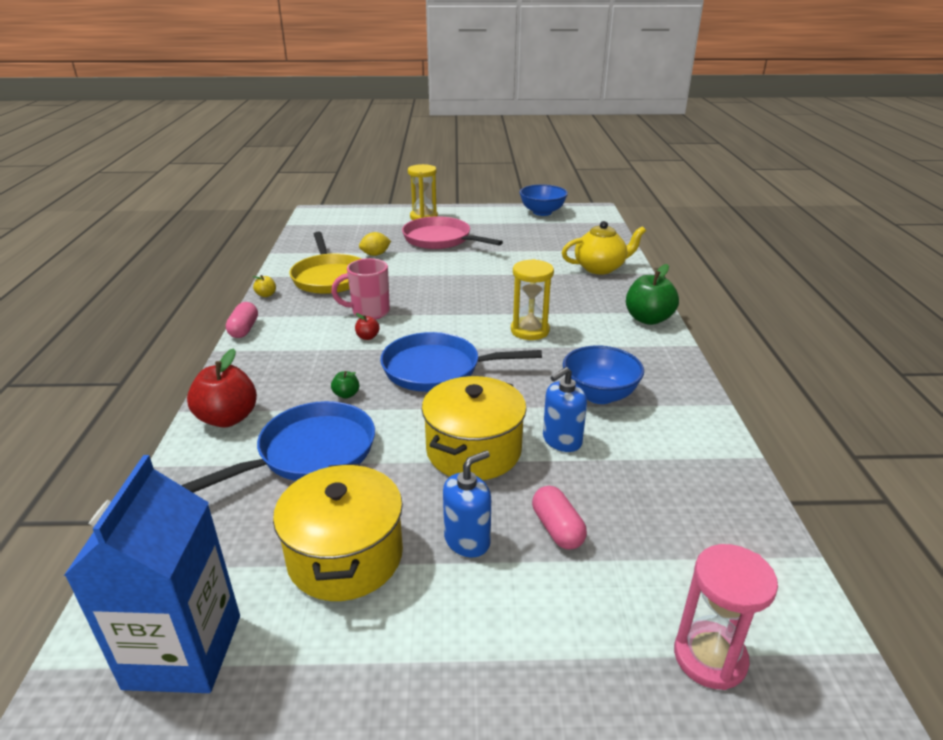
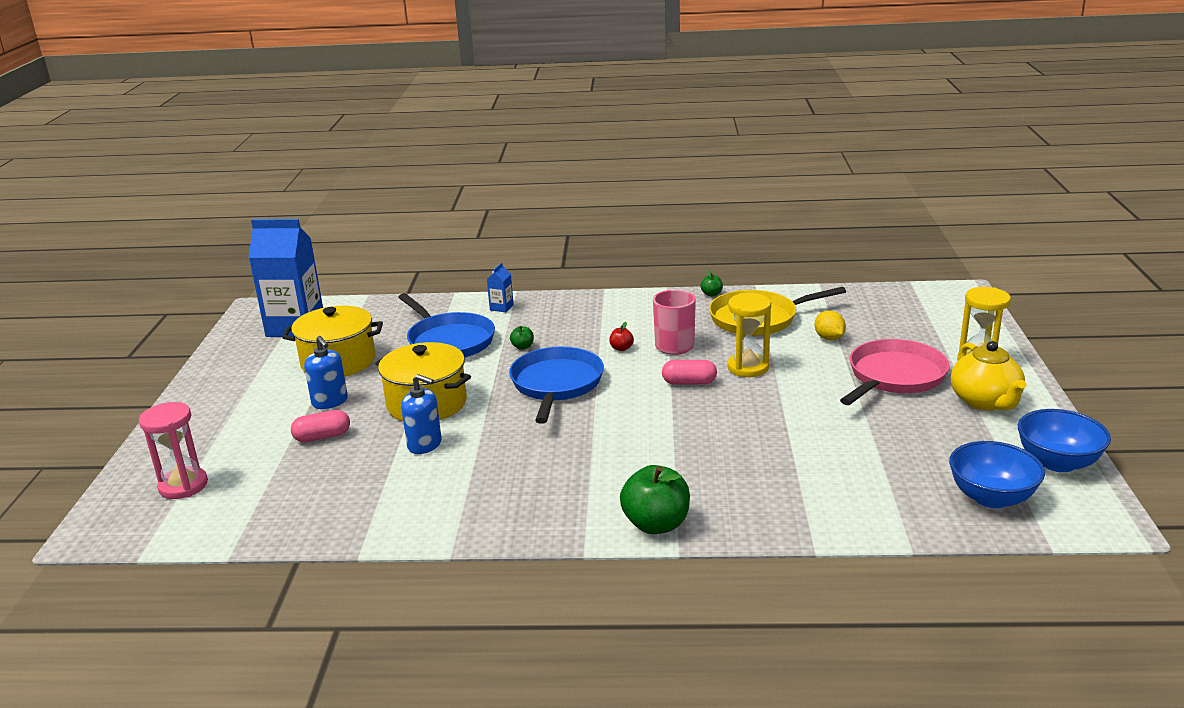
camera: 95 degrees right, 5 degrees down
red apple [187,348,257,428] -> blue carton [487,263,514,312]
pink capsule [226,302,258,338] -> pink capsule moved to [662,360,717,385]
yellow apple [252,275,276,297] -> green apple [700,270,723,297]
yellow hourglass [511,259,554,340] -> yellow hourglass moved to [727,293,771,377]
blue soap dispenser [543,367,587,452] -> blue soap dispenser turned 150 degrees clockwise [401,374,442,454]
yellow teapot [562,221,646,275] -> yellow teapot moved to [951,341,1026,411]
blue bowl [563,345,644,404] -> blue bowl moved to [949,441,1045,508]

